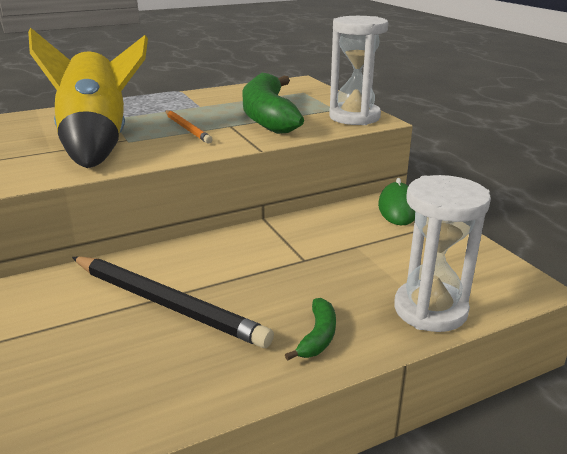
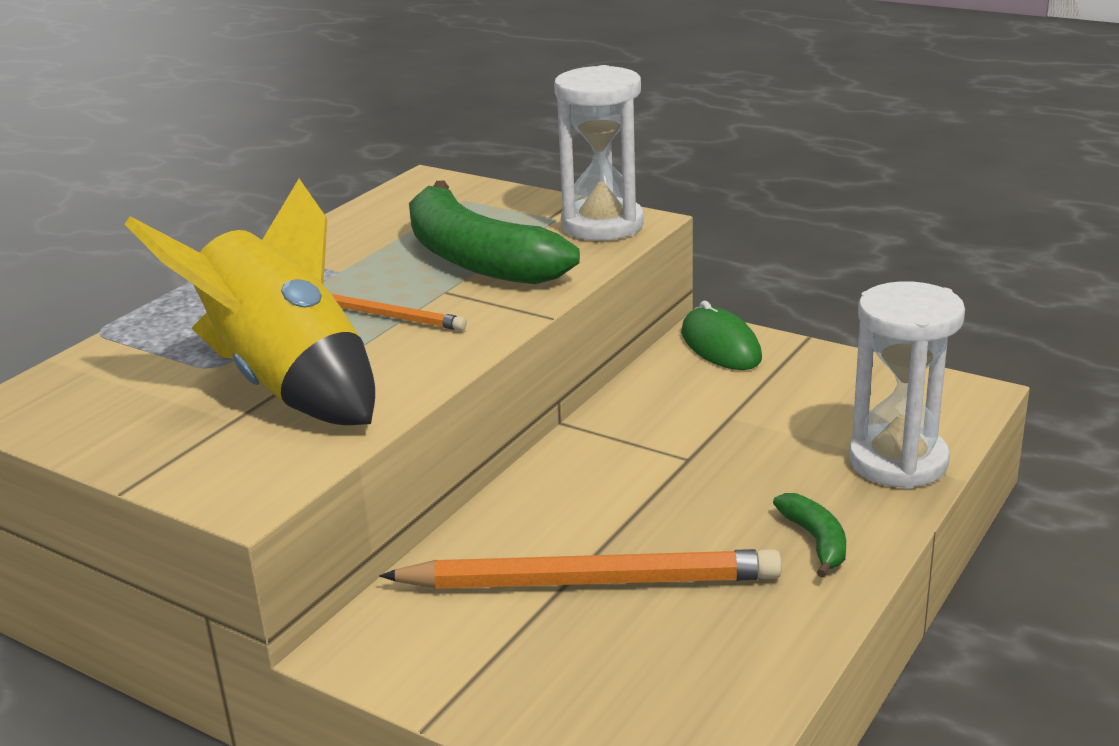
camera: 30 degrees left, 0 degrees up
black pencil [72,256,274,348] -> orange pencil [379,549,782,589]

